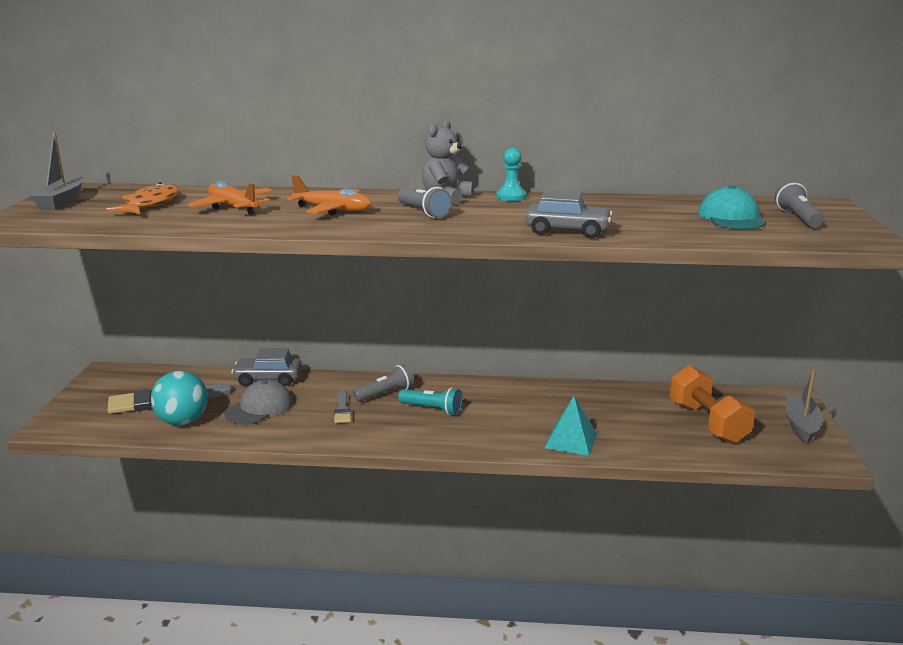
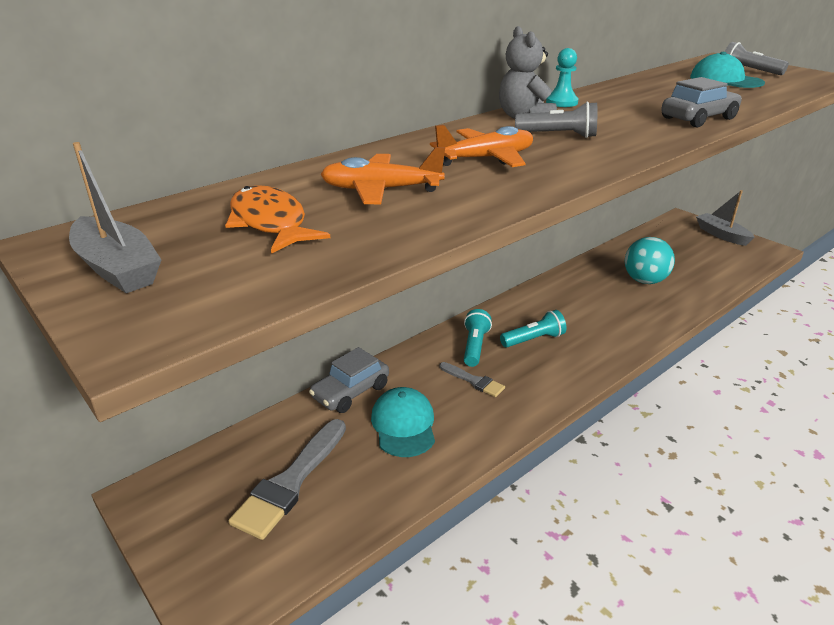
camera: 45 degrees left, 10 degrees up
turquoise ball [151,371,208,425] -> turquoise ball moved to [625,237,675,284]
grey cap [224,380,293,424] -> turquoise cap [371,387,435,457]
grey flashlight [352,364,414,402] -> turquoise flashlight [464,309,492,367]
turquoise pyramid [545,396,597,456] -> none
orange dumbbell [670,365,755,443] -> none

